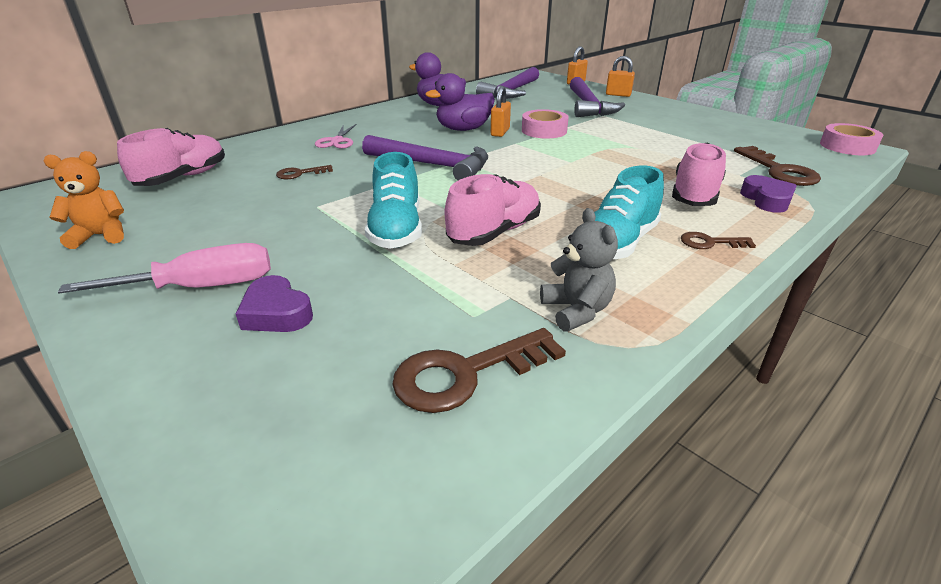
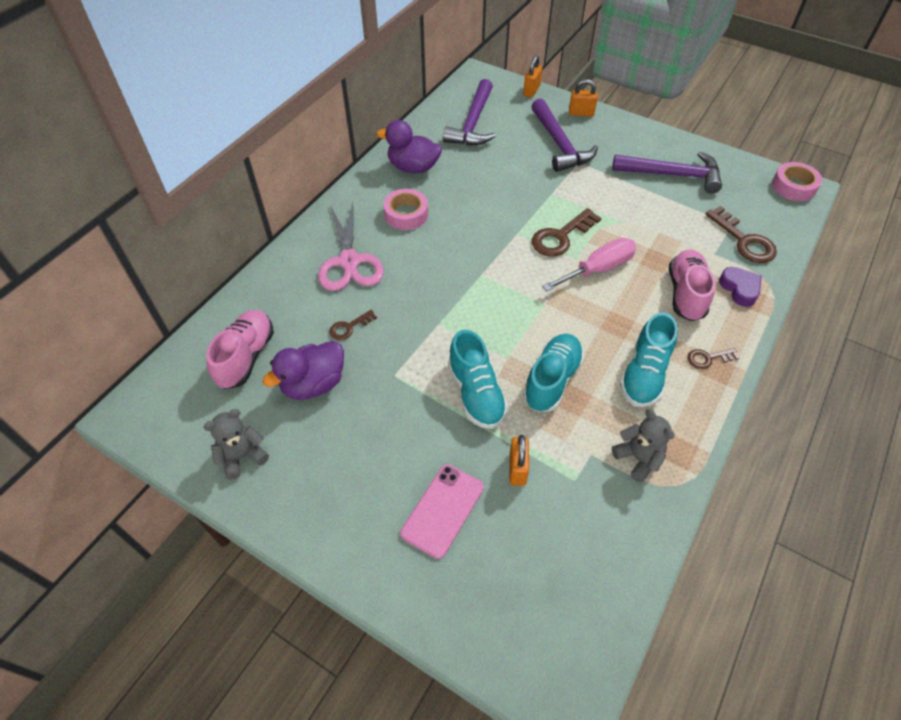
camera: 15 degrees left, 20 degrees up
orange teddy bear [44,151,124,249] -> grey teddy bear [204,409,269,480]
pink screwdriver [58,243,271,294] -> pink screwdriver moved to [542,238,637,291]
purple heart [236,275,313,332] -> pink phone [400,464,484,559]
pink scissors [315,124,357,148] -> pink scissors [318,202,384,291], size x1.76
purple hammer [362,135,488,181] -> purple hammer moved to [612,151,722,194]
brown key [392,328,566,413] -> brown key moved to [532,208,601,257]
purple duck [425,73,495,131] -> purple duck moved to [262,341,344,400]
pink shoe [445,174,541,246] -> turquoise shoe [523,334,584,412]
orange padlock [491,86,511,137] -> orange padlock moved to [509,435,529,486]
pink tape [522,109,569,138] -> pink tape moved to [383,189,428,230]

